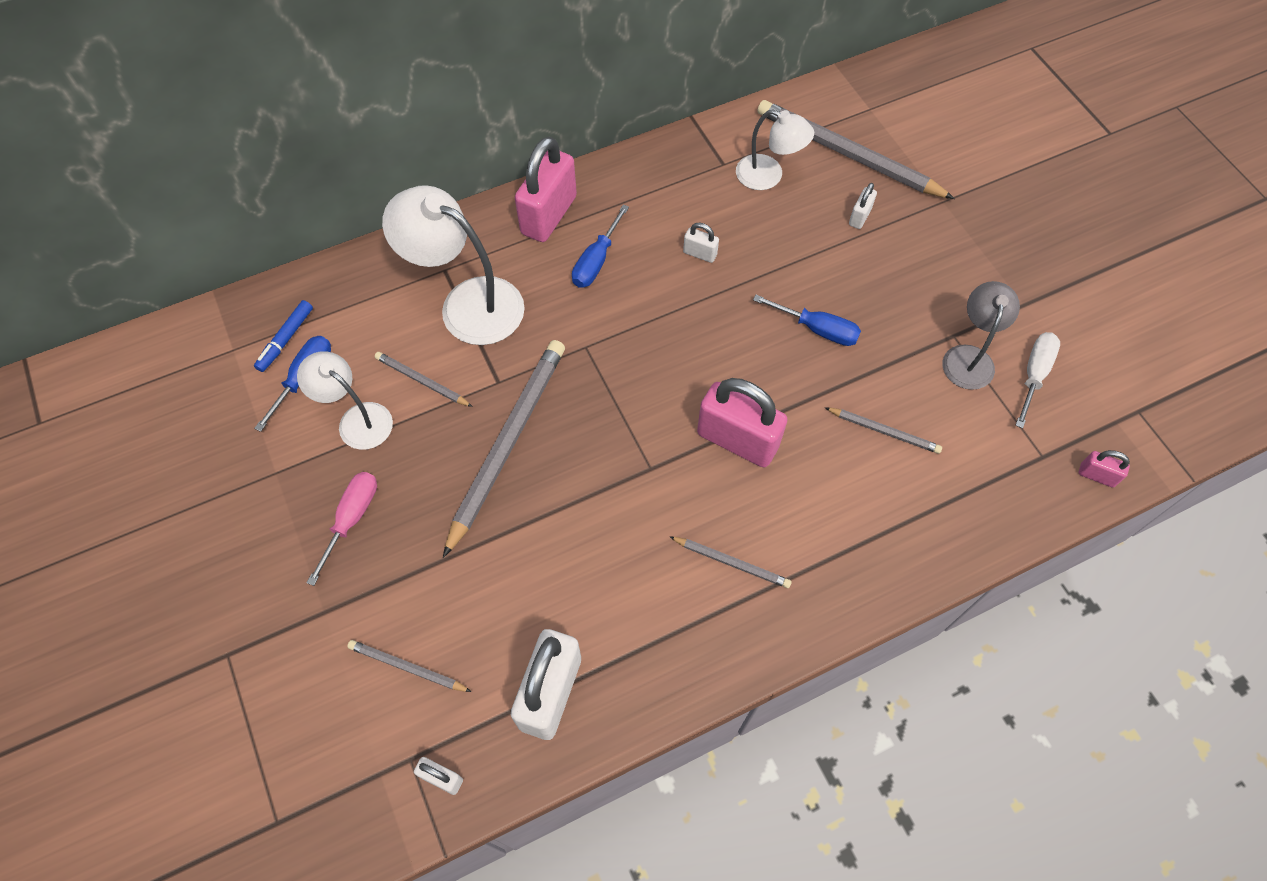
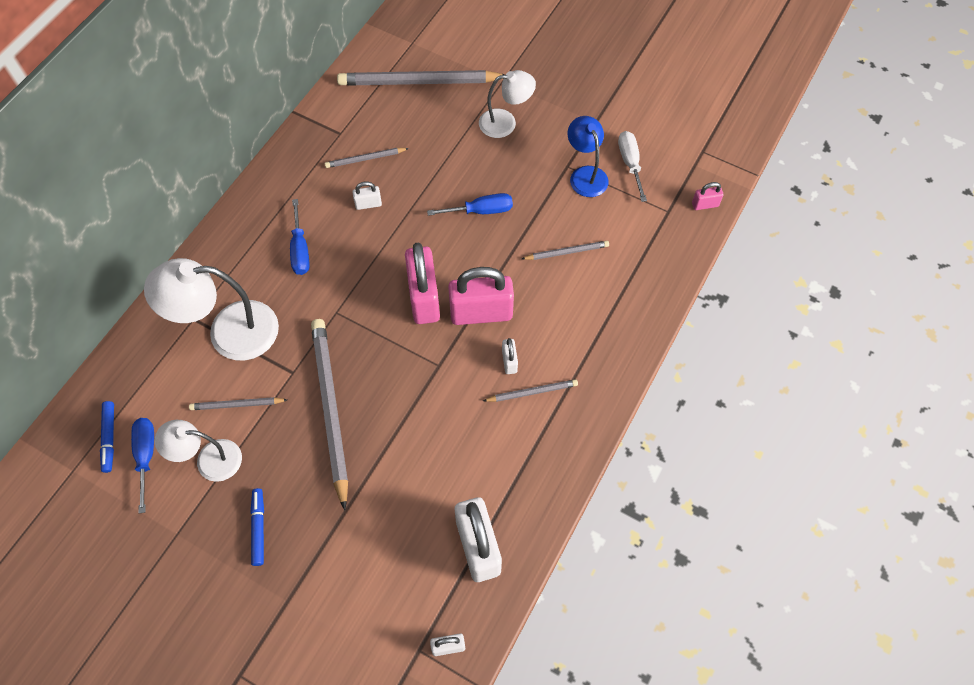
camera: 35 degrees left, 0 degrees up
pink screwdriver [307,472,377,586] -> blue marker [251,488,264,566]
grey pencil [347,640,472,692] -> grey pencil moved to [325,148,409,168]
pink padlock [515,136,577,242] -> pink padlock moved to [405,243,440,324]
white lamp [736,109,814,190] -> white lamp moved to [479,70,536,138]
white padlock [849,183,877,229] -> white padlock moved to [502,338,518,374]
grey lamp [943,281,1020,390] -> blue lamp [568,116,609,197]

